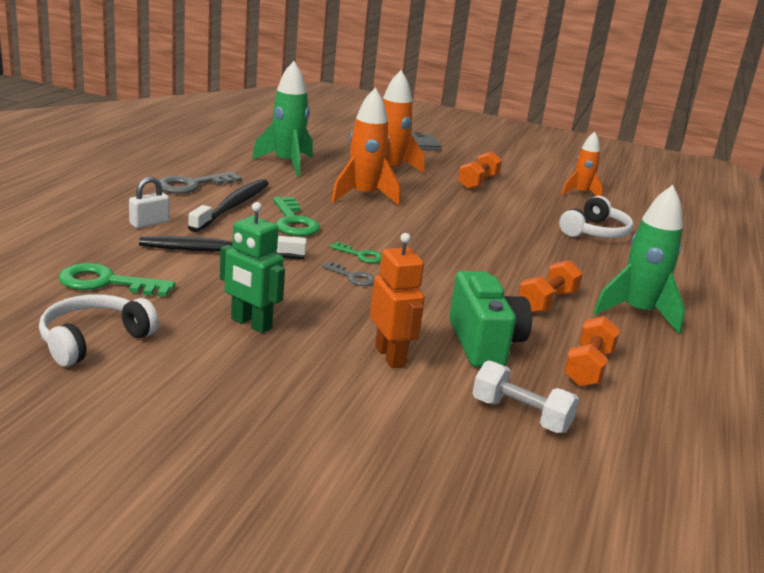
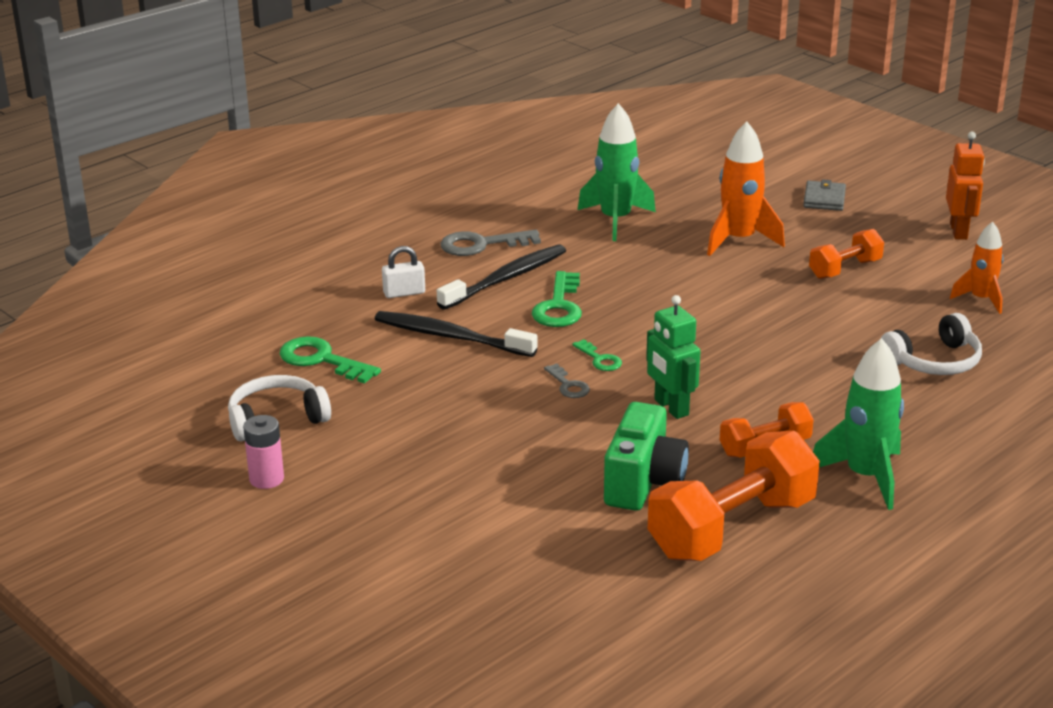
camera: 30 degrees right, 5 degrees up
green robot [220,202,285,333] -> green robot moved to [646,295,700,419]
orange rocket [331,88,401,206] -> none
orange robot [370,233,425,368] -> orange robot moved to [946,132,985,240]
white dumbbell [472,361,579,433] -> none
orange dumbbell [564,316,620,387] -> orange dumbbell [648,431,820,561], size x1.85
none -> pink battery [243,415,284,489]

